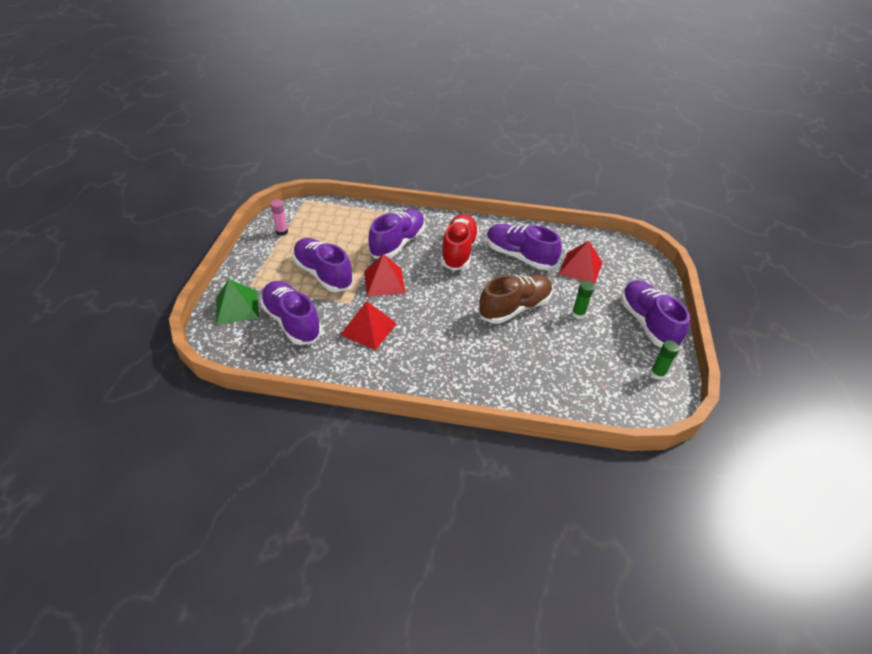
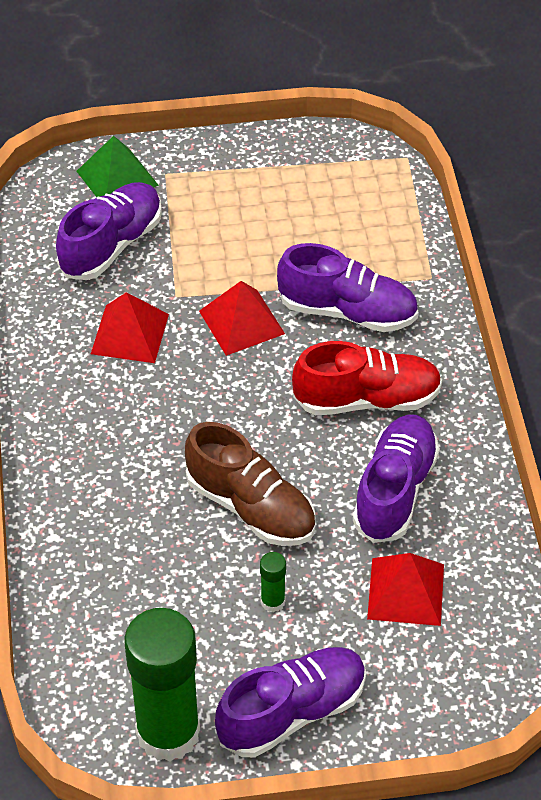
camera: 75 degrees right, 5 degrees up
pink glue stick [270,200,288,236] -> none
purple shoe [293,238,354,292] -> none
green glue stick [650,340,679,380] -> green glue stick [124,608,200,762], size x2.45

